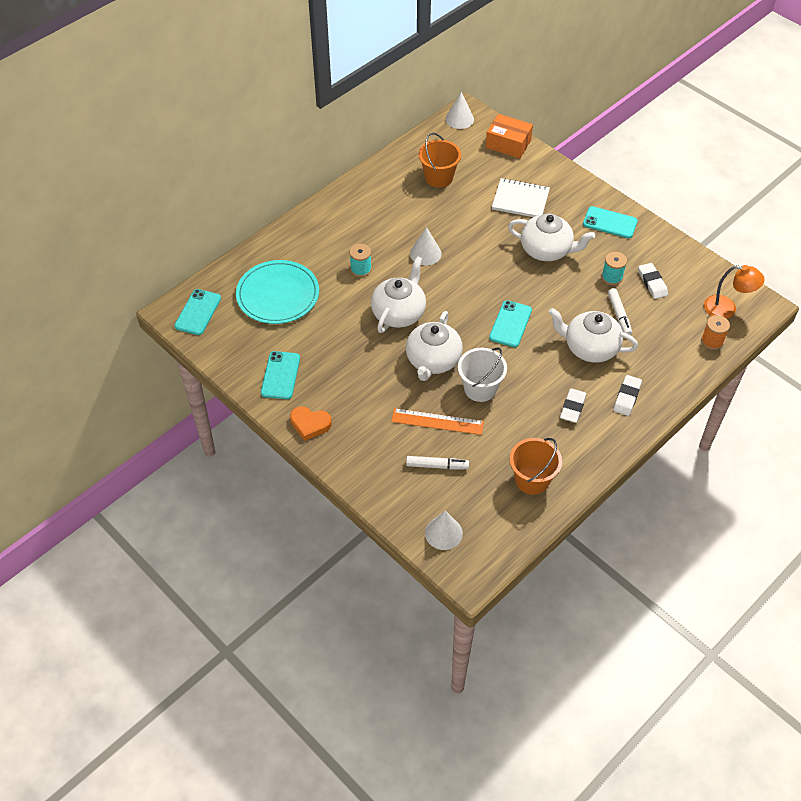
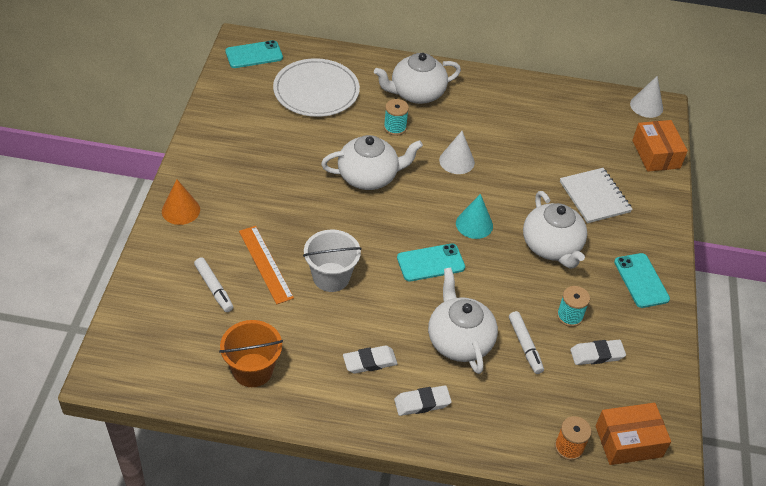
camera: 50 degrees right, 5 degrees down
turquoise plate [236,260,319,324] -> white plate [273,58,360,117]
turquoise phone [261,351,300,399] -> none
orange heart [290,407,332,441] -> none
white teapot [406,311,463,381] -> white teapot moved to [374,53,461,104]
orange bucket [419,133,461,188] -> none
white cone [425,511,463,550] -> none
white marker [608,288,632,335] -> white marker turned 60 degrees counterclockwise [509,311,544,374]
white eraser [638,263,668,299] -> white eraser turned 45 degrees clockwise [570,340,626,365]
orange lamp [704,265,765,319] -> orange box [595,403,671,465]
none -> orange cone [162,179,200,225]
none -> turquoise cone [456,194,493,239]

